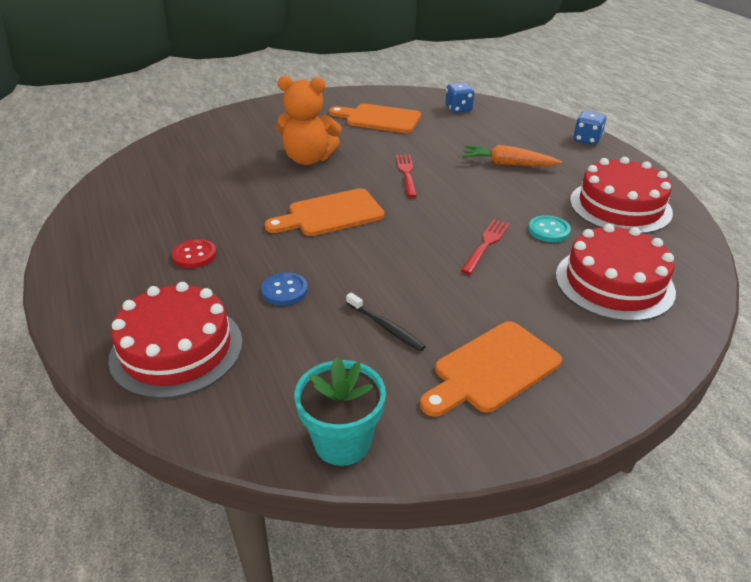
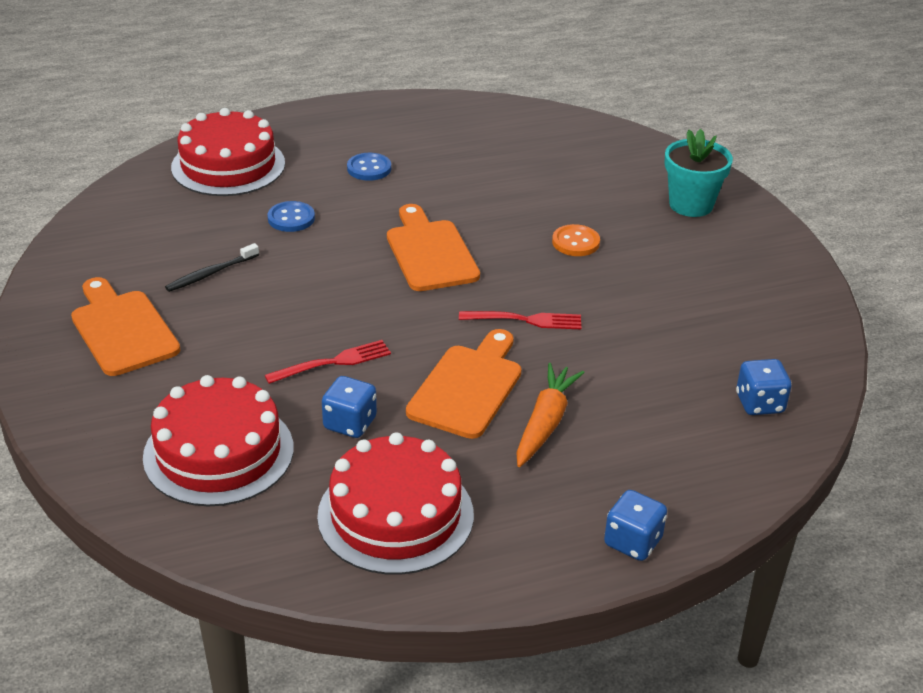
camera: 95 degrees right, 0 degrees up
red button [172,239,216,268] -> blue button [347,153,391,181]
orange teddy bear [276,76,341,165] -> orange button [552,224,600,256]
turquoise flower pot [294,357,386,466] -> turquoise flower pot moved to [664,129,733,217]
orange cutting board [329,104,421,133] -> orange cutting board moved to [406,329,521,439]
red fork [461,220,510,274] -> red fork turned 60 degrees counterclockwise [265,340,391,384]
turquoise button [528,215,571,242] -> blue dice [322,376,377,438]

